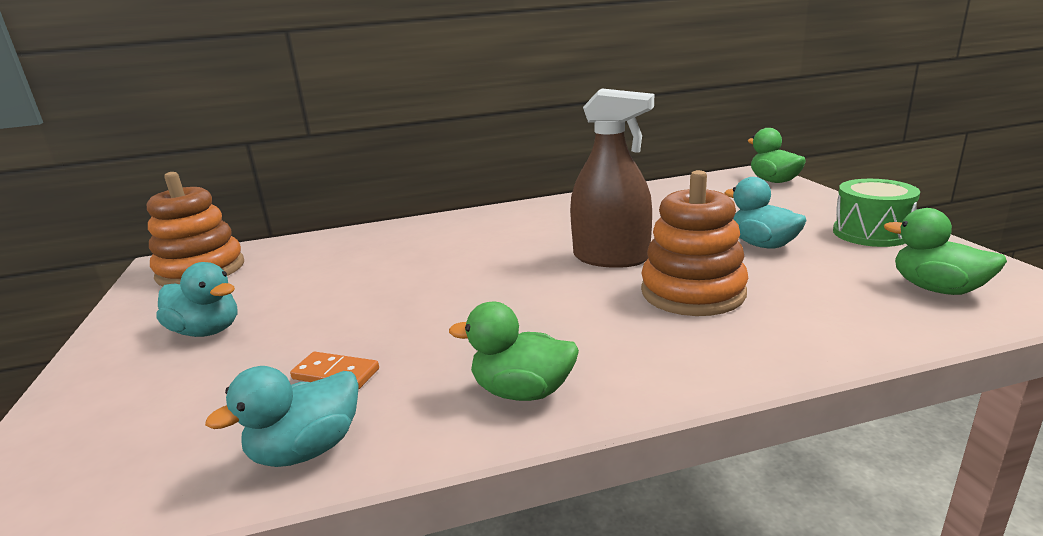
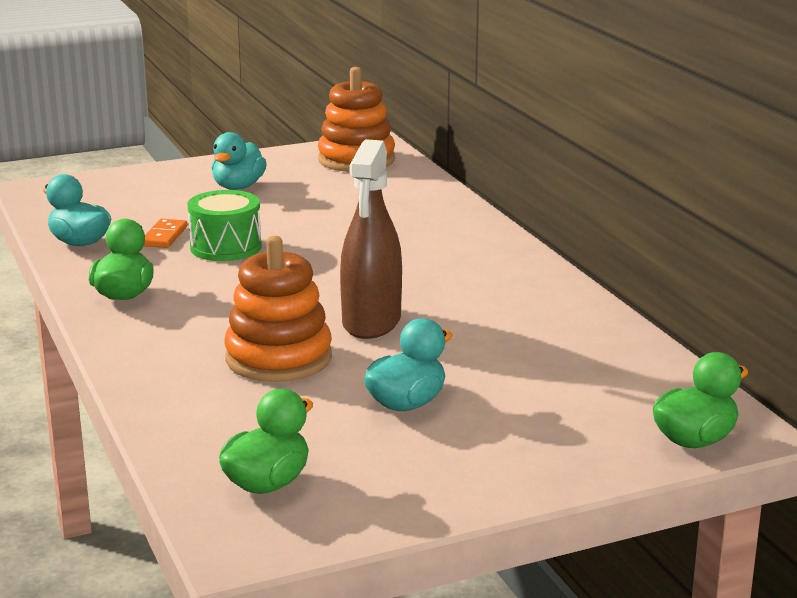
camera: 80 degrees right, 0 degrees up
green drum [833,179,920,247] -> green drum moved to [187,190,262,261]

